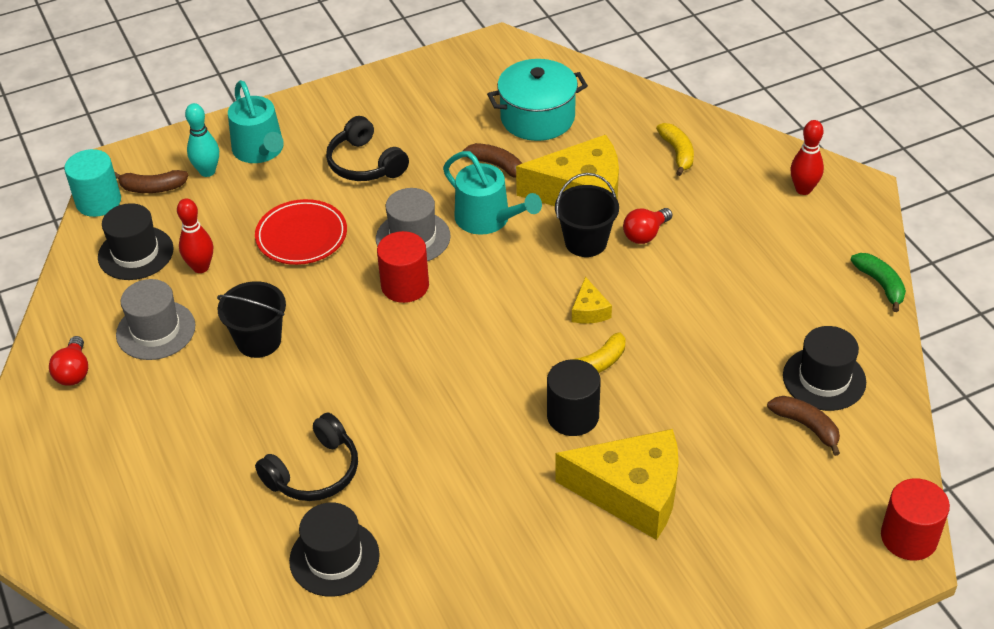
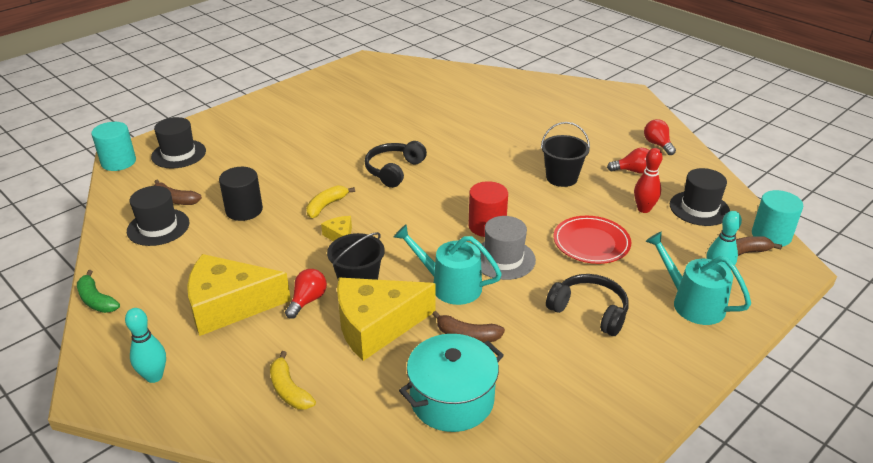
camera: 160 degrees right, 10 degrees down
grey hat [116,279,196,360] -> red light bulb [607,148,649,173]
black headphones [255,413,358,501] -> black headphones moved to [364,141,427,188]
black hat [289,502,380,597] -> black hat moved to [151,117,206,168]
black cylinder [547,359,601,436] -> black cylinder moved to [219,167,263,221]
yellow cheese [555,429,679,540] -> yellow cheese moved to [187,254,291,336]
red bowling pin [790,120,824,195] -> turquoise bowling pin [125,308,166,383]
red cylinder [881,478,950,560] -> turquoise cylinder [91,122,136,171]

